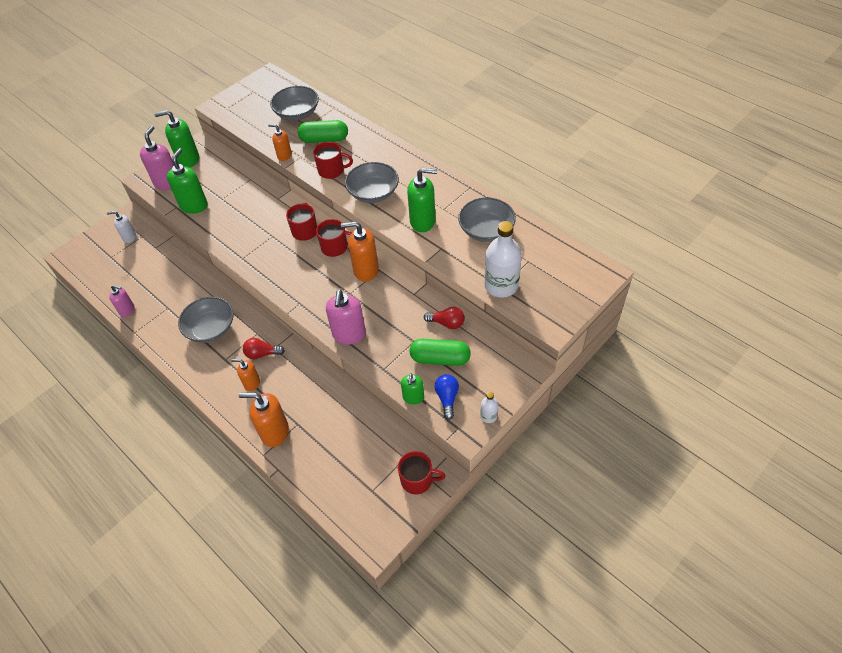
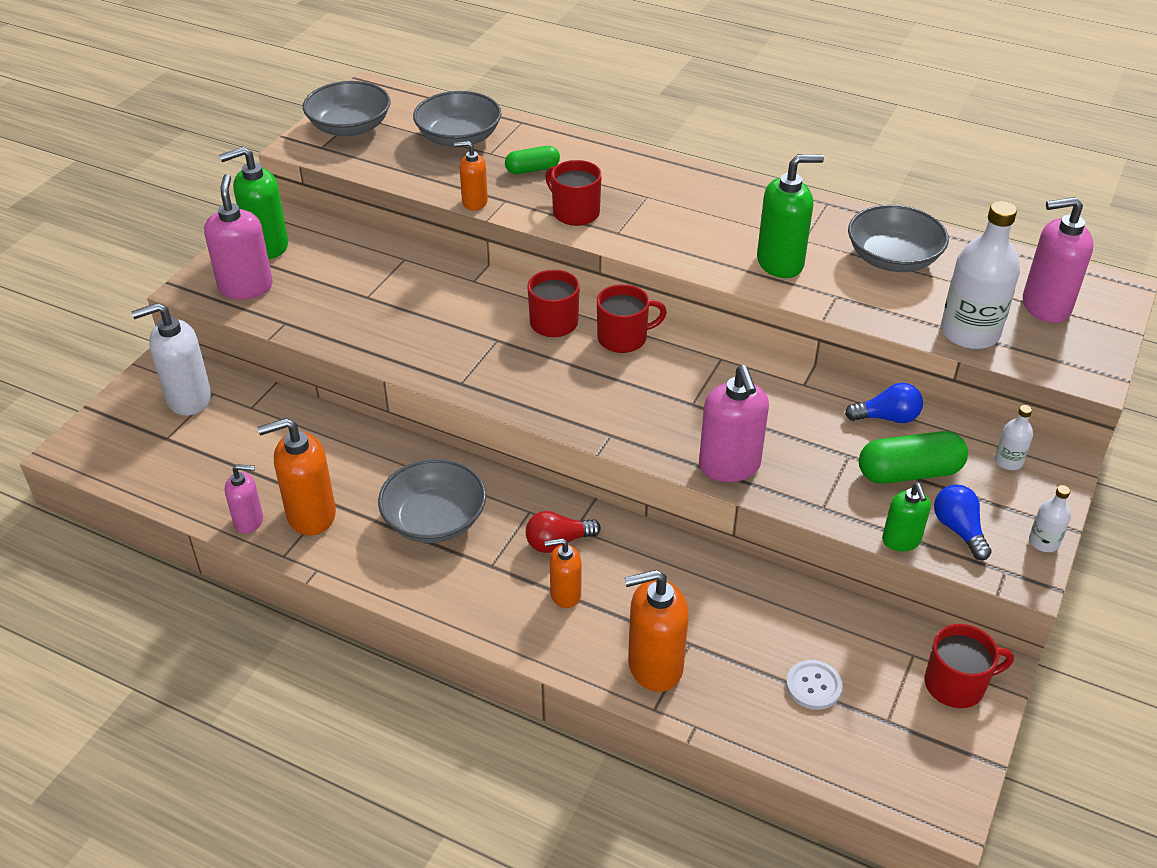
camera: 20 degrees left, 10 degrees down
white soap dispenser [107,211,136,243] -> white soap dispenser [131,303,211,416], size x1.68
green soap dispenser [167,148,208,214] -> none
green capsule [298,120,348,143] -> green capsule [505,146,560,174], size x0.62
red mug [313,142,353,179] -> red mug turned 120 degrees counterclockwise [545,160,602,226]
orange soap dispenser [341,221,379,282] -> orange soap dispenser moved to [257,418,336,536]
grey bowl [345,162,399,203] -> grey bowl moved to [303,81,391,137]
red light bulb [424,307,465,329] -> blue light bulb [845,383,923,423]
none -> white button [786,660,843,710]
none -> white bottle [995,405,1033,470]
none -> pink soap dispenser [1023,197,1094,323]

